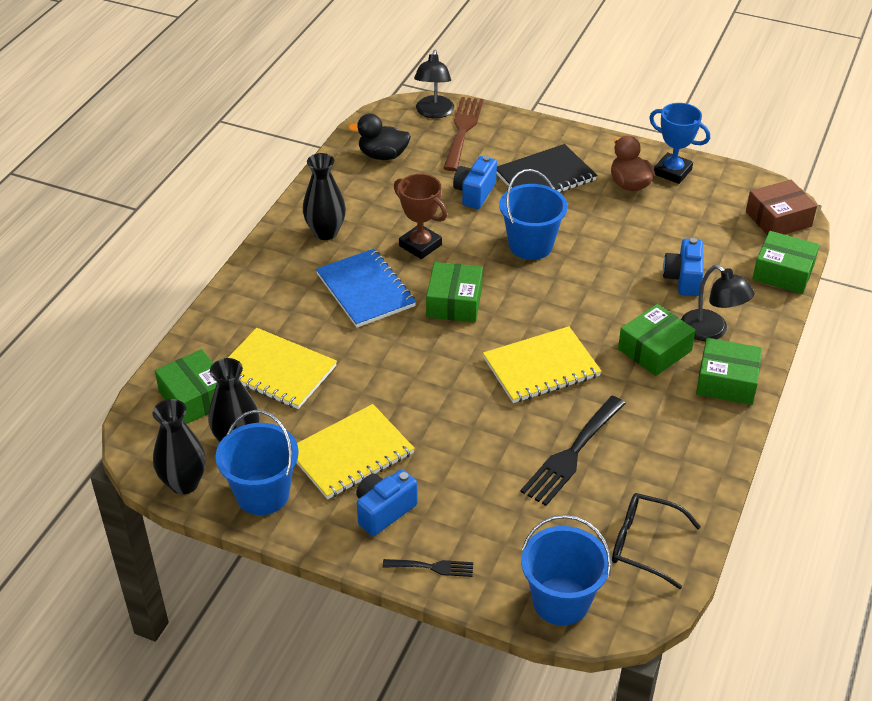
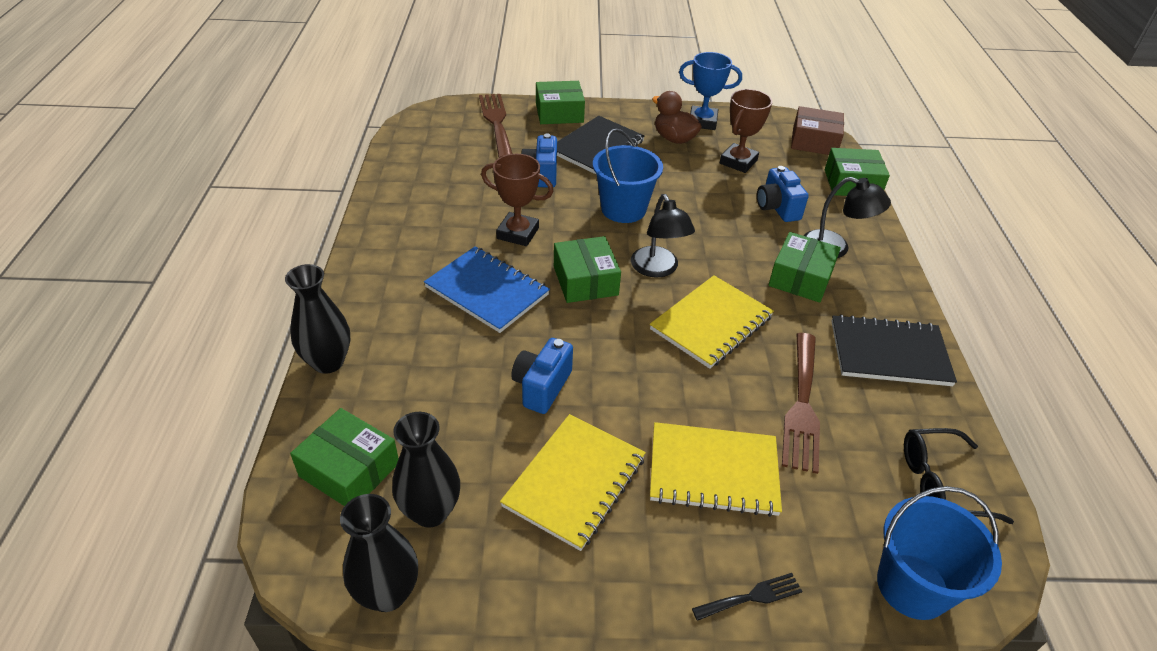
camera: 25 degrees left, 0 degrees up
blue bucket [215,410,299,515] -> none
yellow notebook [228,328,337,409] -> yellow notebook moved to [650,422,782,517]
black vase [303,153,346,240] -> black vase moved to [285,264,350,374]
black duck [348,113,411,160] -> none
blue camera [356,469,418,536] -> blue camera moved to [511,338,573,414]
black lamp [414,50,454,118] -> black lamp moved to [631,194,695,278]
black fork [520,396,626,506] -> brown fork [782,333,820,474]
green box [696,338,762,405] -> green box moved to [536,81,585,124]
brown box [746,180,817,235] -> brown box turned 60 degrees clockwise [791,106,844,155]
none -> brown trophy [720,89,773,173]
none -> black notebook [831,314,957,386]

